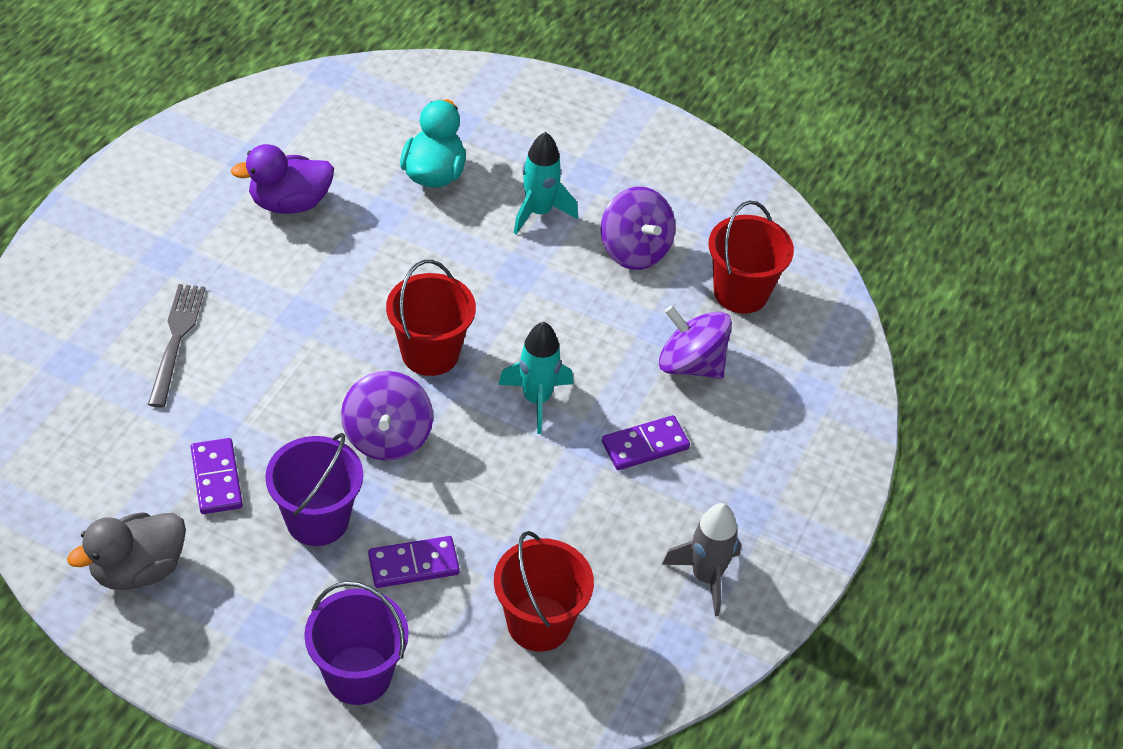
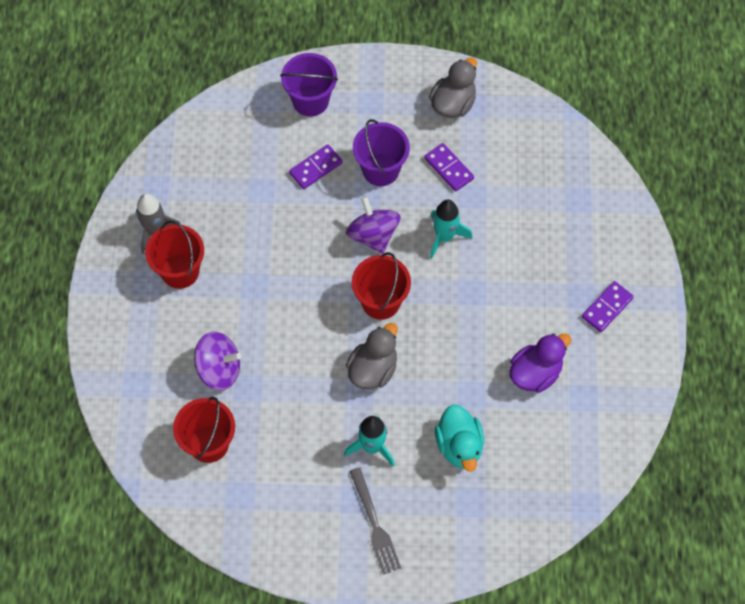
camera: 160 degrees right, 15 degrees up
grey fork [148,284,205,407] -> grey fork moved to [349,467,401,575]
red bucket [494,531,594,652] -> red bucket moved to [145,220,204,289]
turquoise rocket [498,322,573,434] -> turquoise rocket moved to [430,200,472,259]
purple spinning top [600,187,675,270] -> none
purple domino [602,415,690,470] -> purple domino moved to [582,281,634,332]
none -> grey duck [346,323,398,389]

